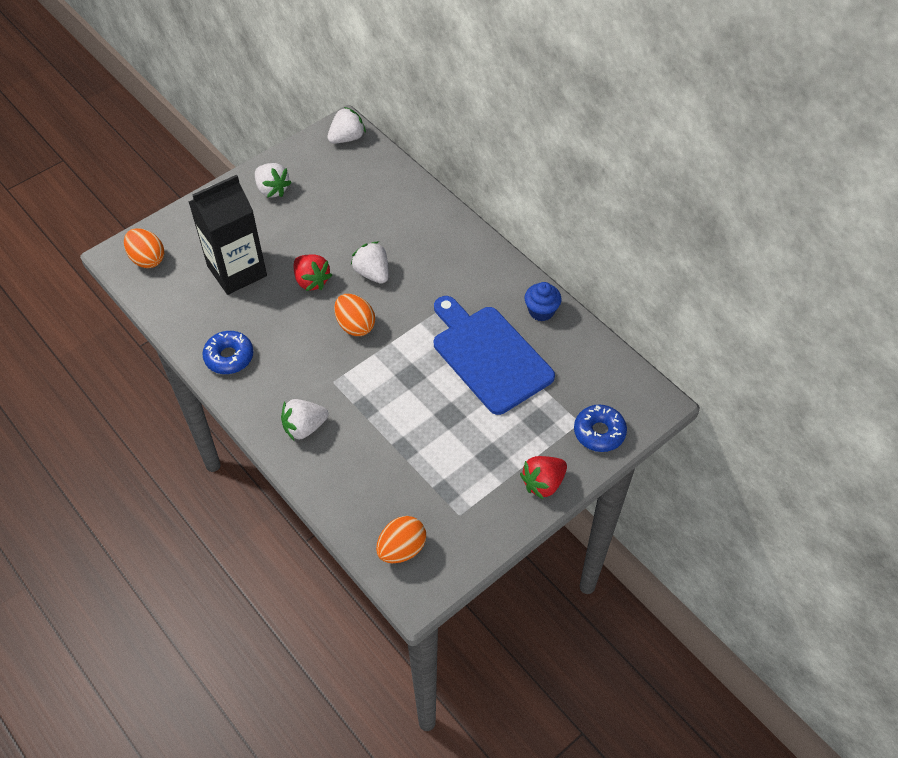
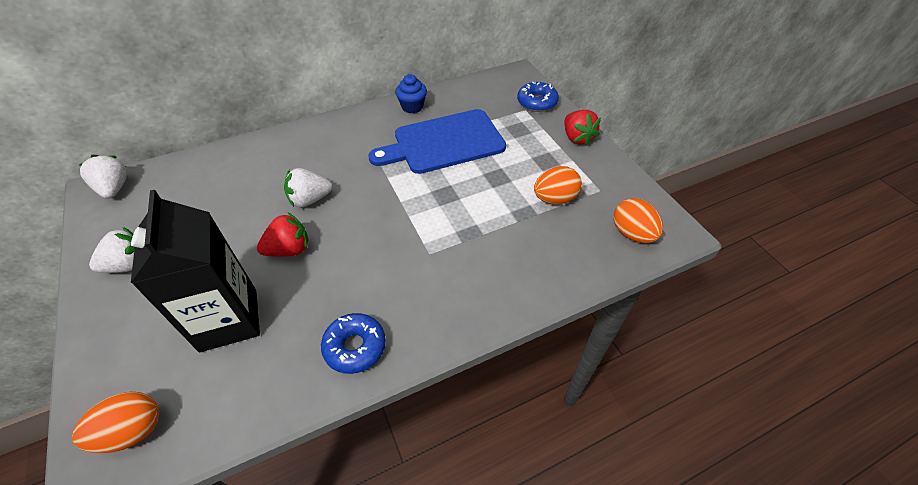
camera: 75 degrees left, 5 degrees down
white strawberry [281,399,329,440] -> none
orange egg [334,294,375,336] -> orange egg moved to [534,166,582,204]

